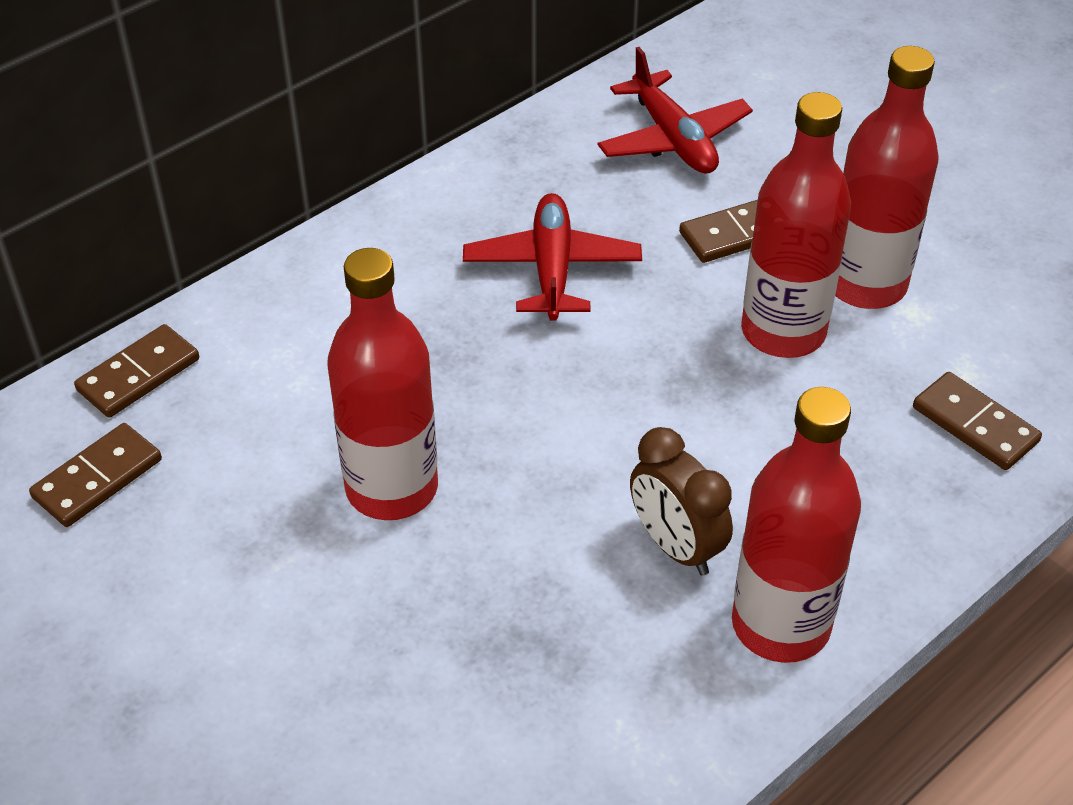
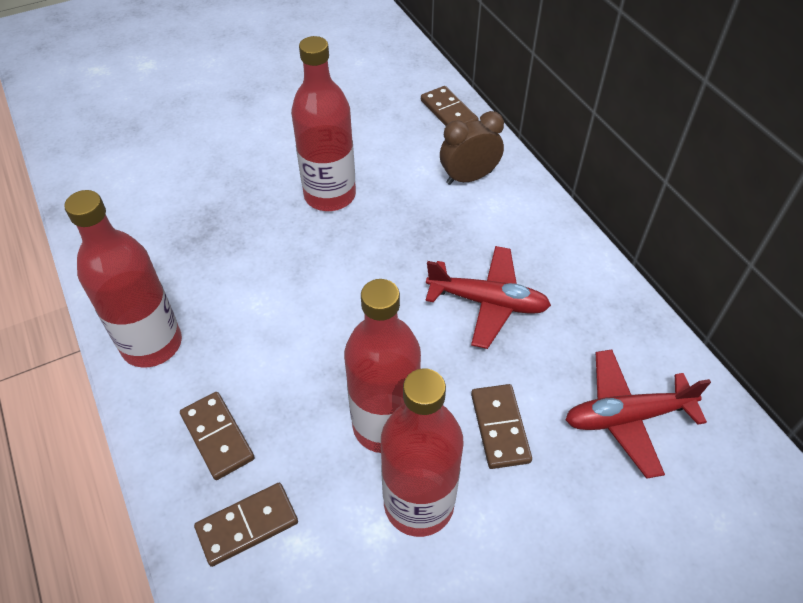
camera: 105 degrees right, 5 degrees up
brown domino [29,423,162,527] -> brown domino moved to [180,392,255,480]
brown clock [630,427,733,576] -> brown clock moved to [440,111,504,185]

